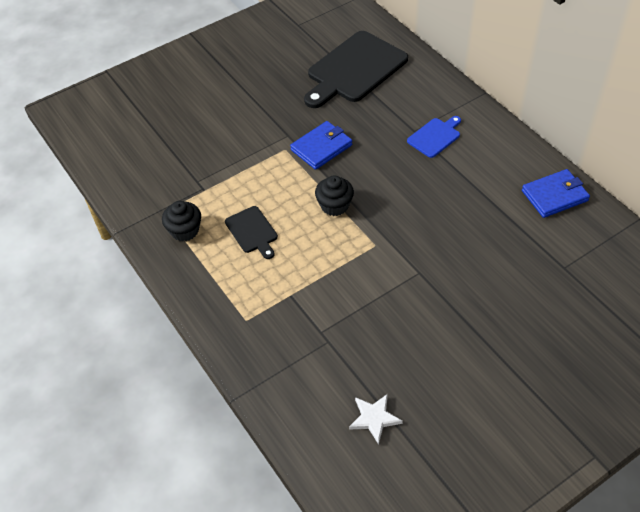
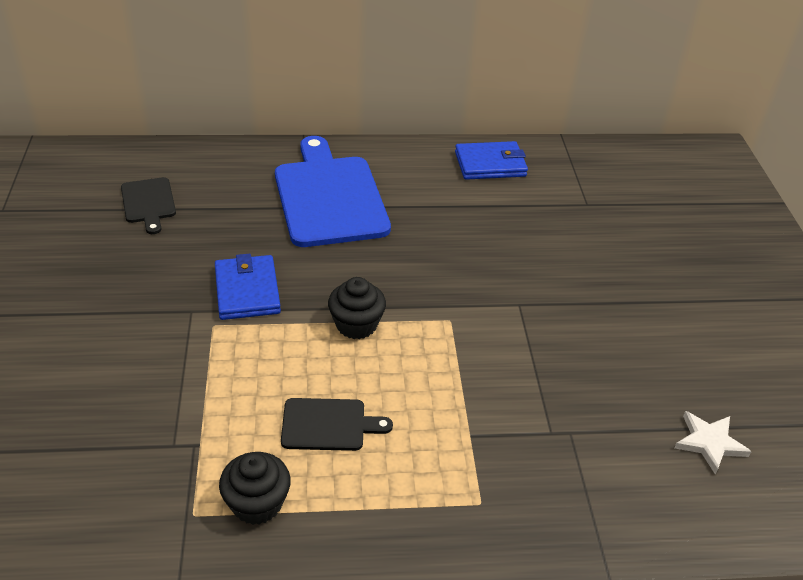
camera: 65 degrees left, 10 degrees down
black cutting board [304,31,408,108] -> black cutting board [121,177,176,234], size x0.49
blue cutting board [407,116,461,158] -> blue cutting board [275,136,391,247], size x2.06
blue wallet [522,169,590,218] -> blue wallet turned 75 degrees clockwise [455,141,528,180]

